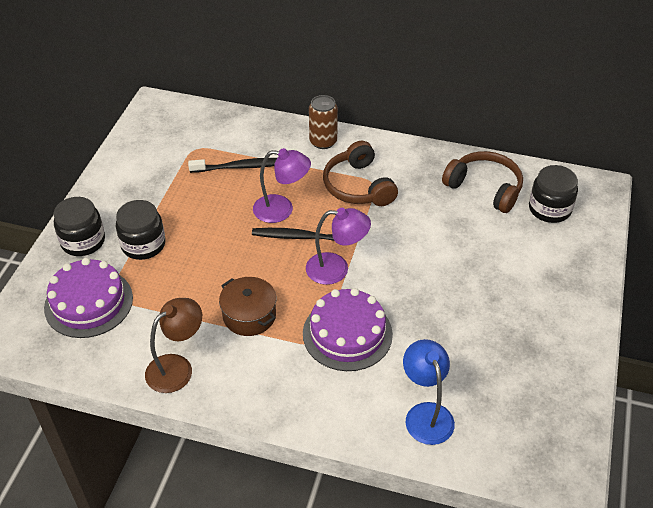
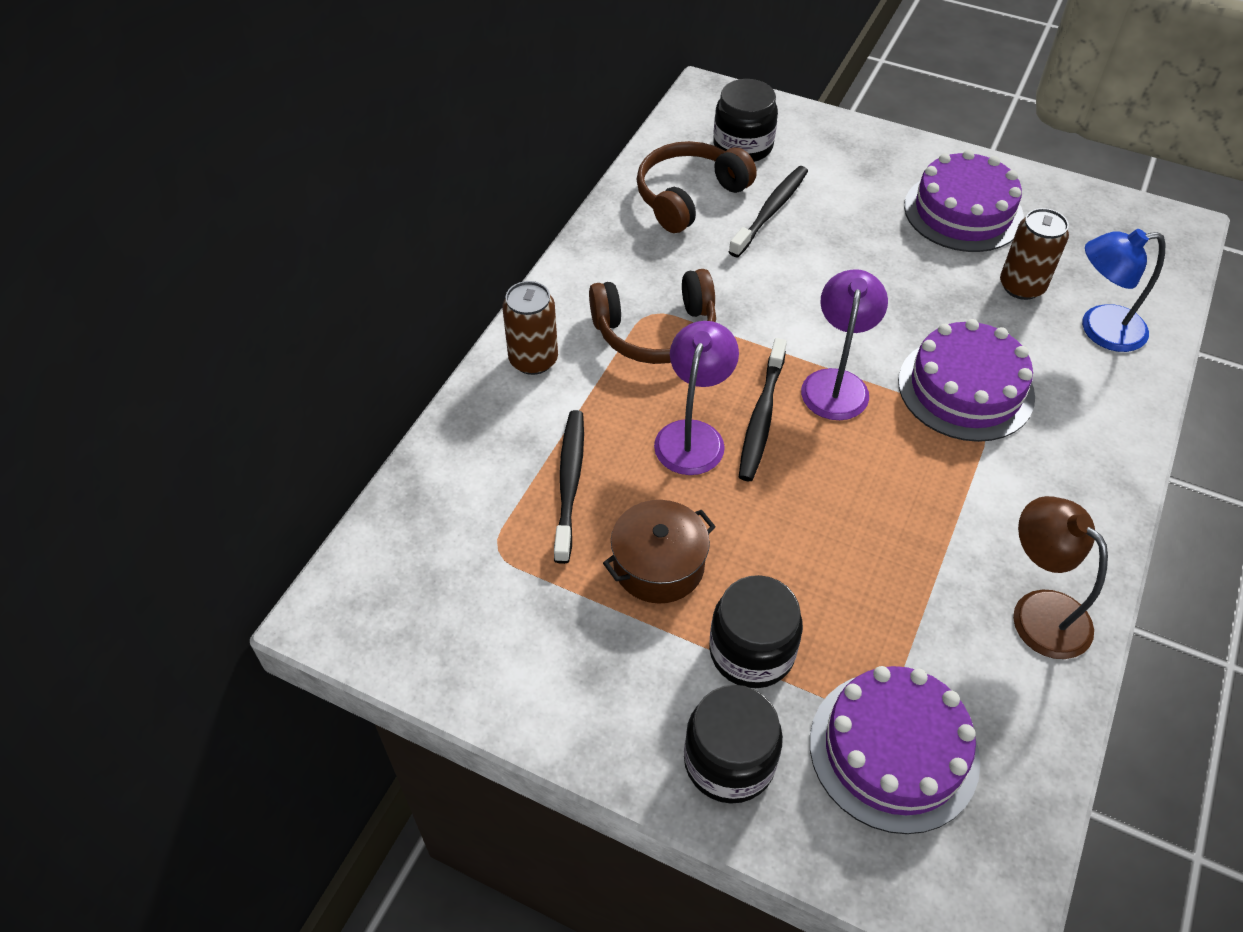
camera: 80 degrees left, 5 degrees up
brown pot [219,277,276,336] -> brown pot moved to [603,500,716,604]
none -> black toothbrush [729,166,808,257]
none -> purple cake [904,150,1024,252]
none -> brown can [1000,208,1069,300]

